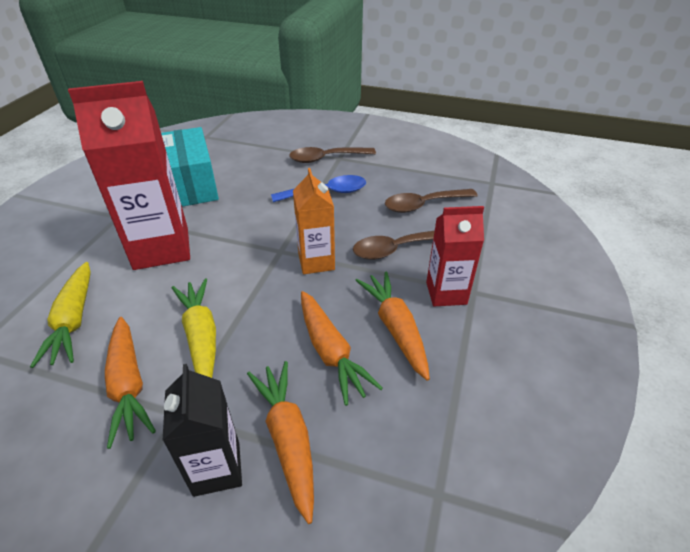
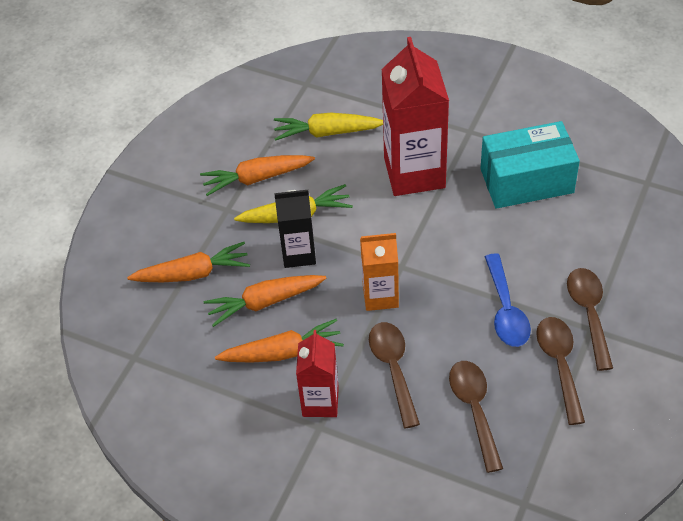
camera: 100 degrees right, 10 degrees up
black carton [163,364,242,497] -> black carton moved to [274,190,316,268]
none -> brown spoon [536,317,585,425]

